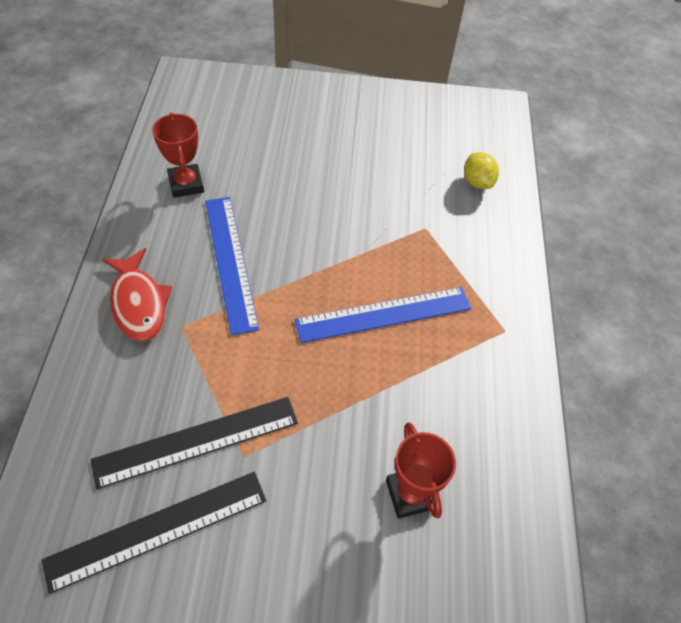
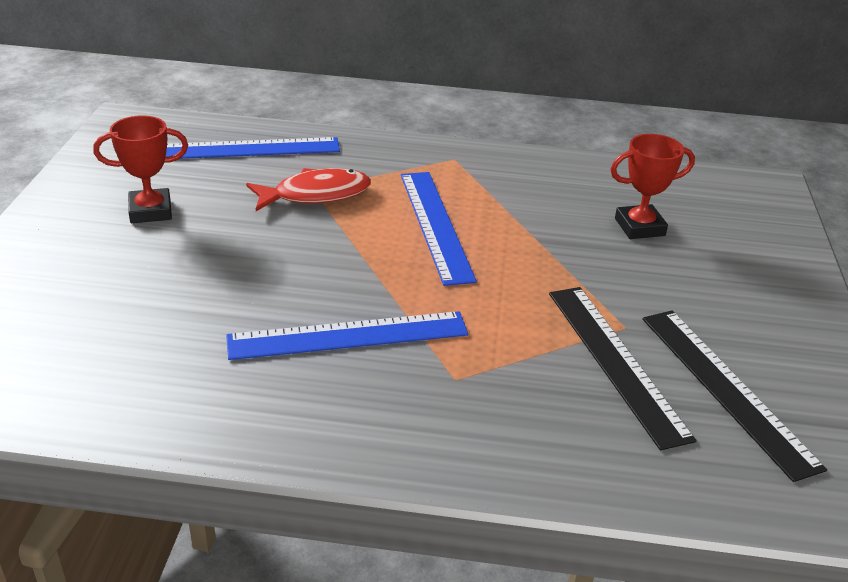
camera: 85 degrees left, 20 degrees down
red fish [102,248,172,342] -> red fish moved to [246,168,371,211]
red trophy [152,113,204,198] -> red trophy moved to [93,115,188,223]
yellow lemon [464,152,499,189] -> blue ruler [166,137,340,159]

